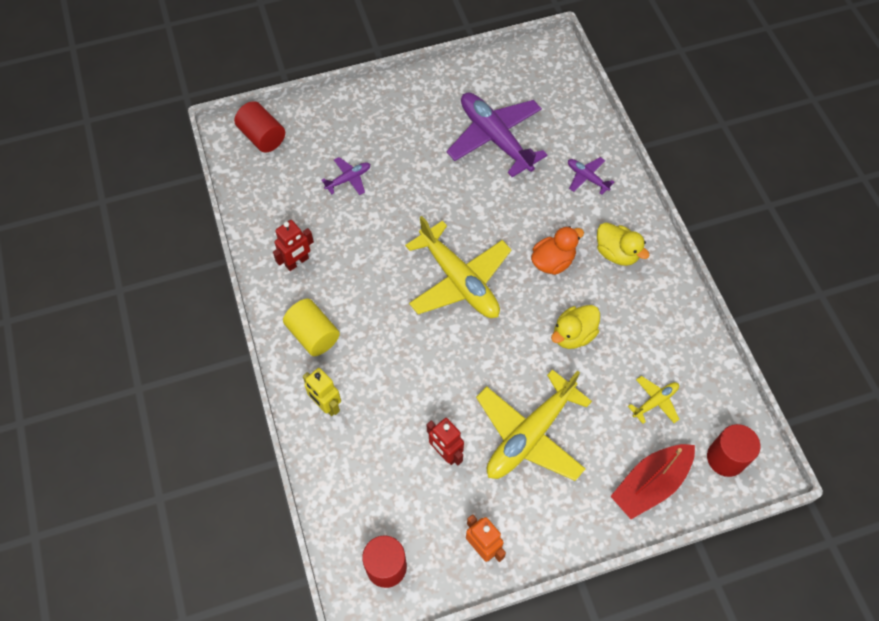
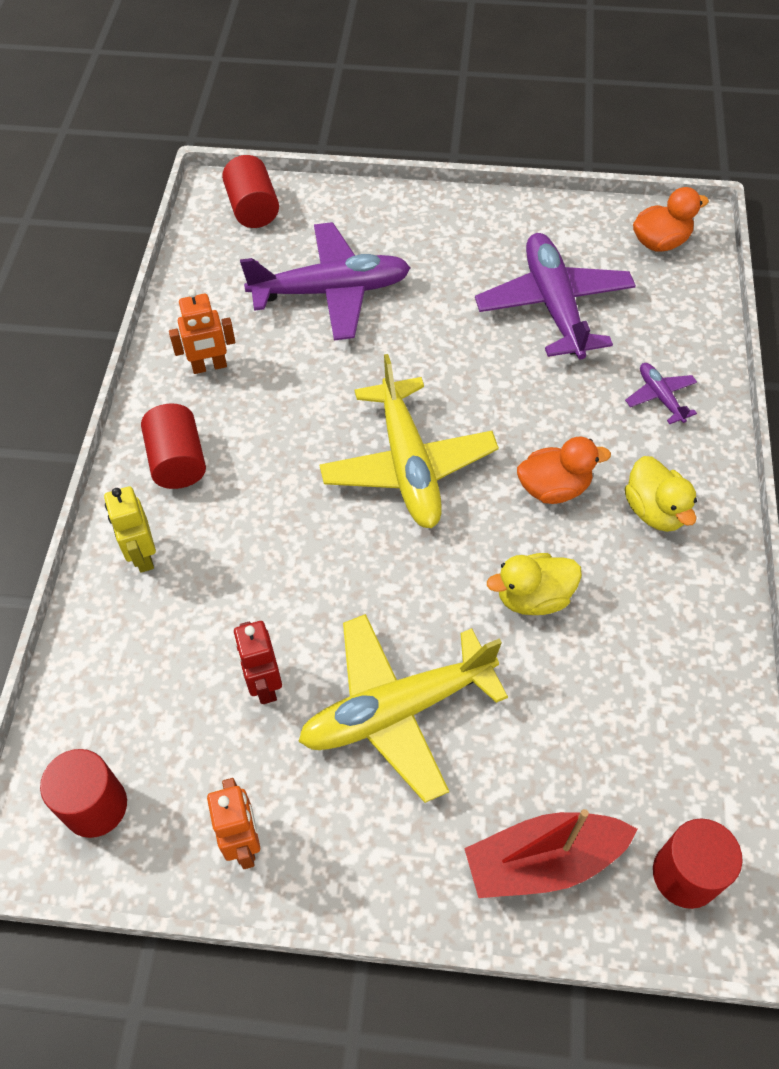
camera: 25 degrees right, 5 degrees down
red robot [273,220,314,271] -> orange robot [169,289,235,374]
yellow cylinder [283,299,340,356] -> red cylinder [141,403,206,489]
purple plane [321,157,370,195] -> purple plane [240,222,411,341], size x2.20
yellow plane [628,376,679,424] -> none
none -> orange duck [633,187,709,251]

